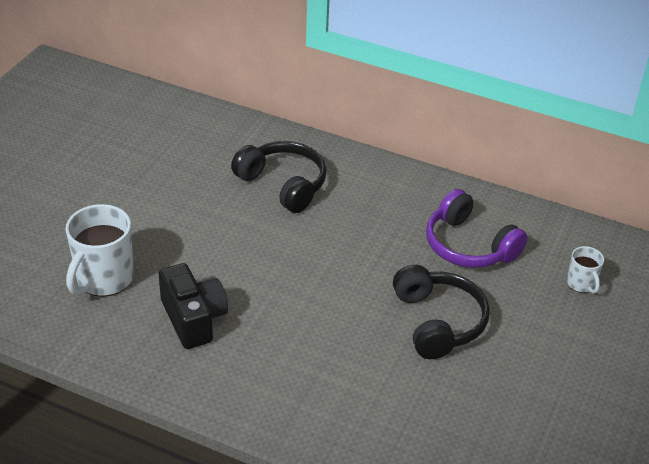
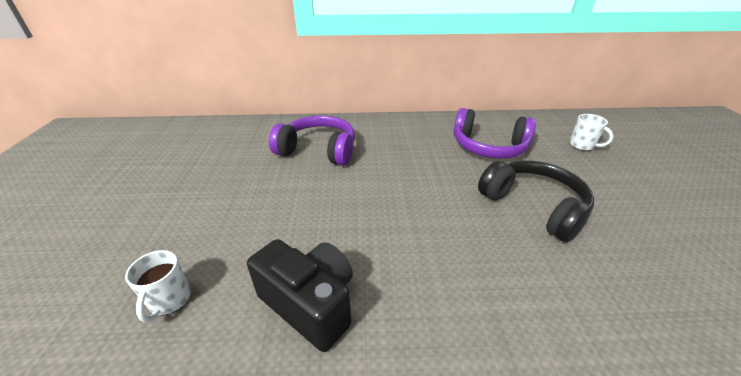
camera: 25 degrees left, 5 degrees down
white mug [66,204,134,297] -> white mug [125,250,191,323], size x0.52
black headphones [231,141,326,213] -> purple headphones [269,115,355,166]

